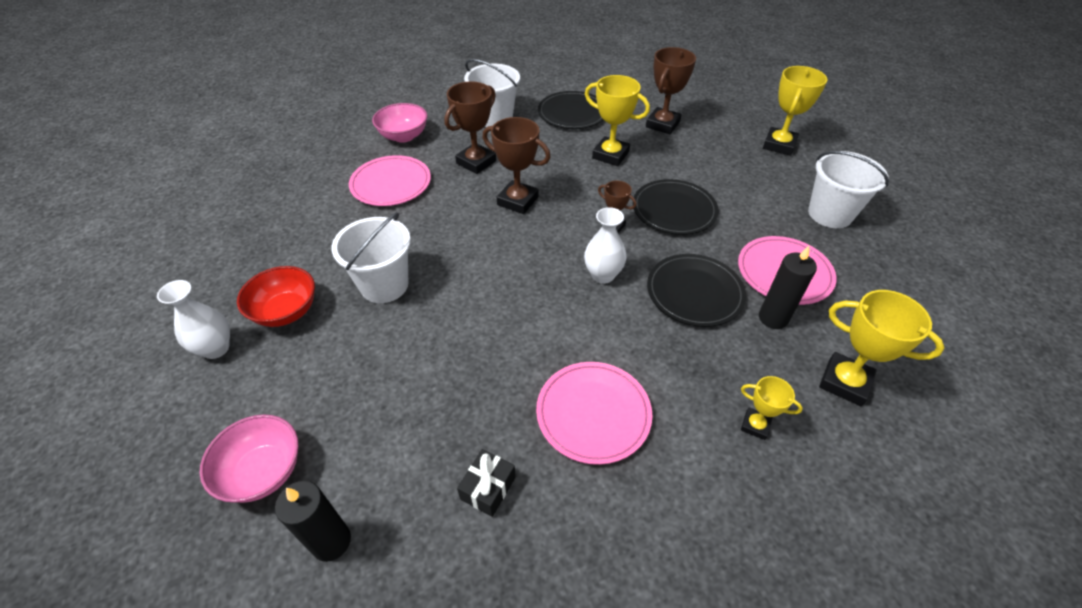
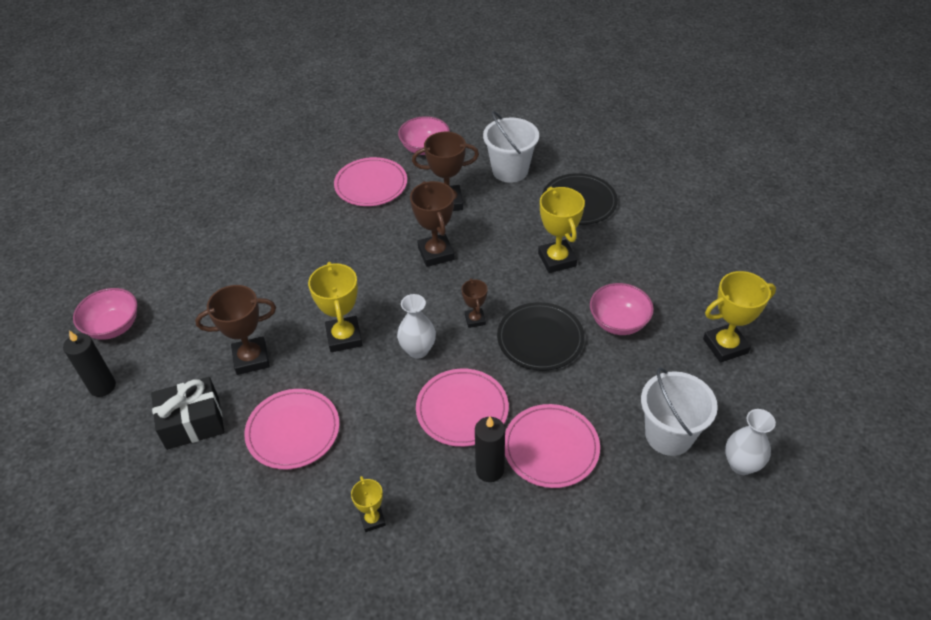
camera: 45 degrees right, 0 degrees up
white vase [157,280,230,359] -> white vase moved to [725,409,776,475]
red bowl [237,266,315,327] -> none
white bucket [332,212,411,303] -> none
black gift [457,449,516,517] -> black gift [151,377,225,450], size x1.69
brown trophy [646,47,696,134] -> brown trophy moved to [195,285,276,375]
black plate [647,254,746,327] -> pink plate [416,369,509,447]
yellow trophy [819,290,945,406] -> yellow trophy moved to [308,262,362,352]
none -> pink bowl [590,283,654,335]

